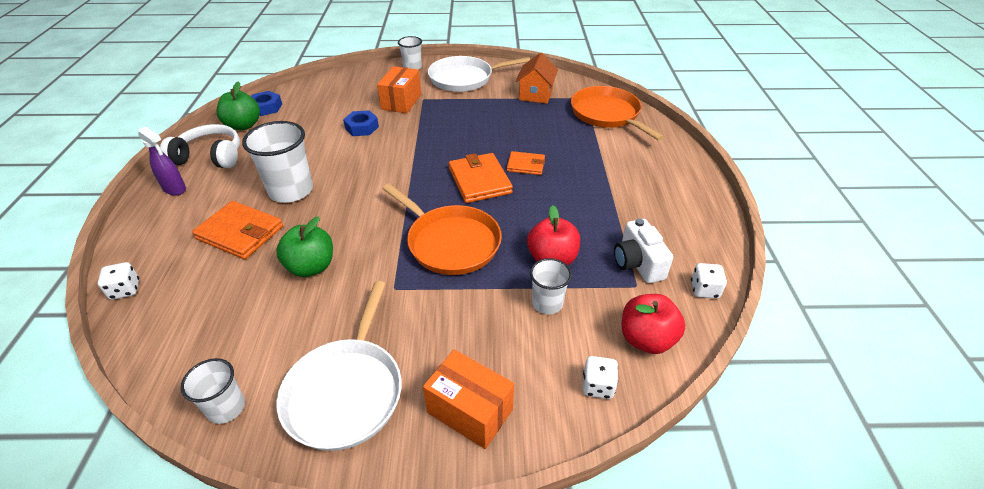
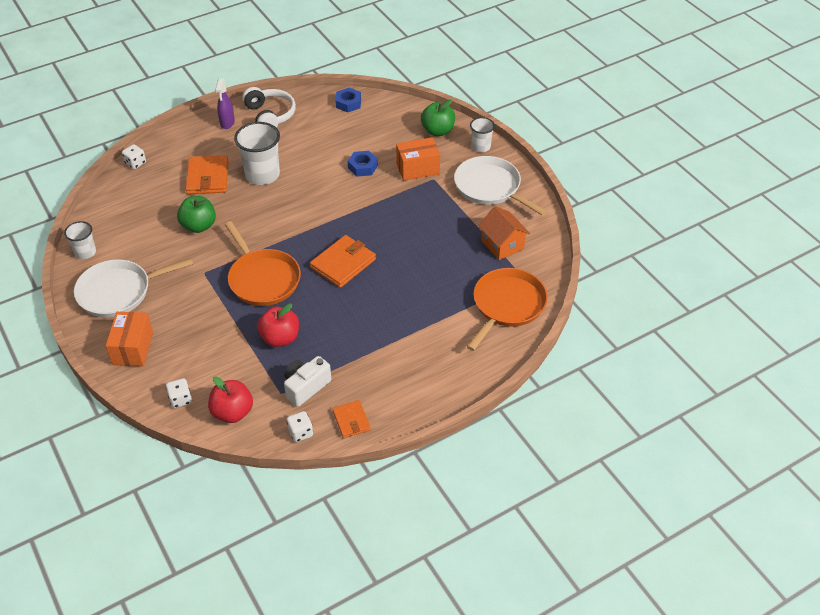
camera: 60 degrees right, 5 degrees up
green apple [217,82,260,130] -> green apple moved to [421,99,455,136]
orange pan [382,184,502,275] -> orange pan turned 45 degrees counterclockwise [225,221,301,306]
orange wallet [507,151,545,175] -> orange wallet moved to [332,400,371,438]
orange house [516,53,558,104] -> orange house turned 75 degrees clockwise [478,206,530,260]
white cup [530,258,572,314] -> none

